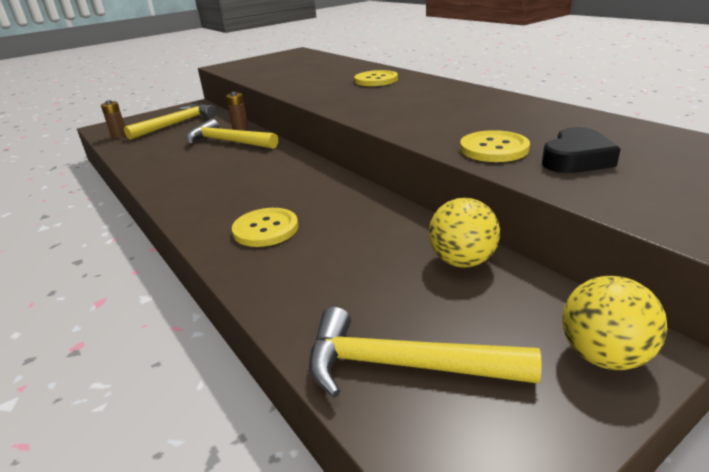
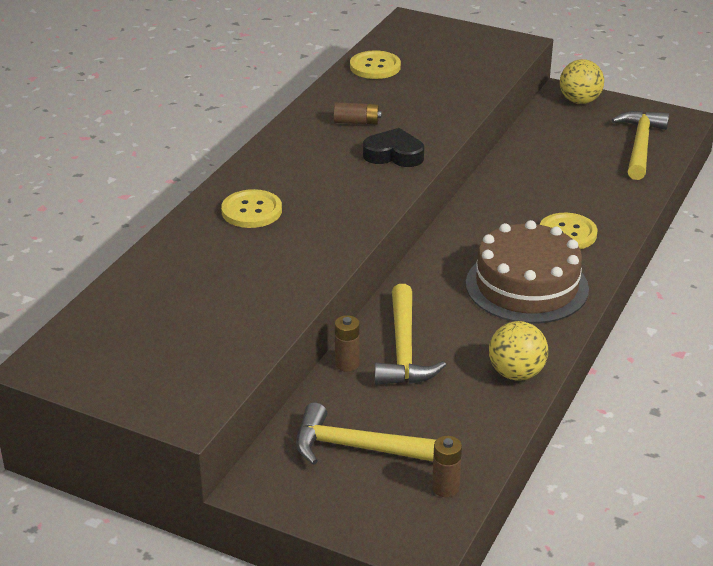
camera: 120 degrees left, 5 degrees up
yellow hammer [309,307,542,398] -> yellow hammer turned 150 degrees counterclockwise [612,110,669,180]
yellow ball [429,198,500,268] -> yellow ball moved to [489,321,548,381]
yellow button [460,130,530,162] -> yellow button moved to [350,50,401,79]
black heart [542,127,621,173] -> black heart moved to [363,128,424,167]
none -> brown battery [334,103,382,125]
none -> brown cake [466,220,589,324]

